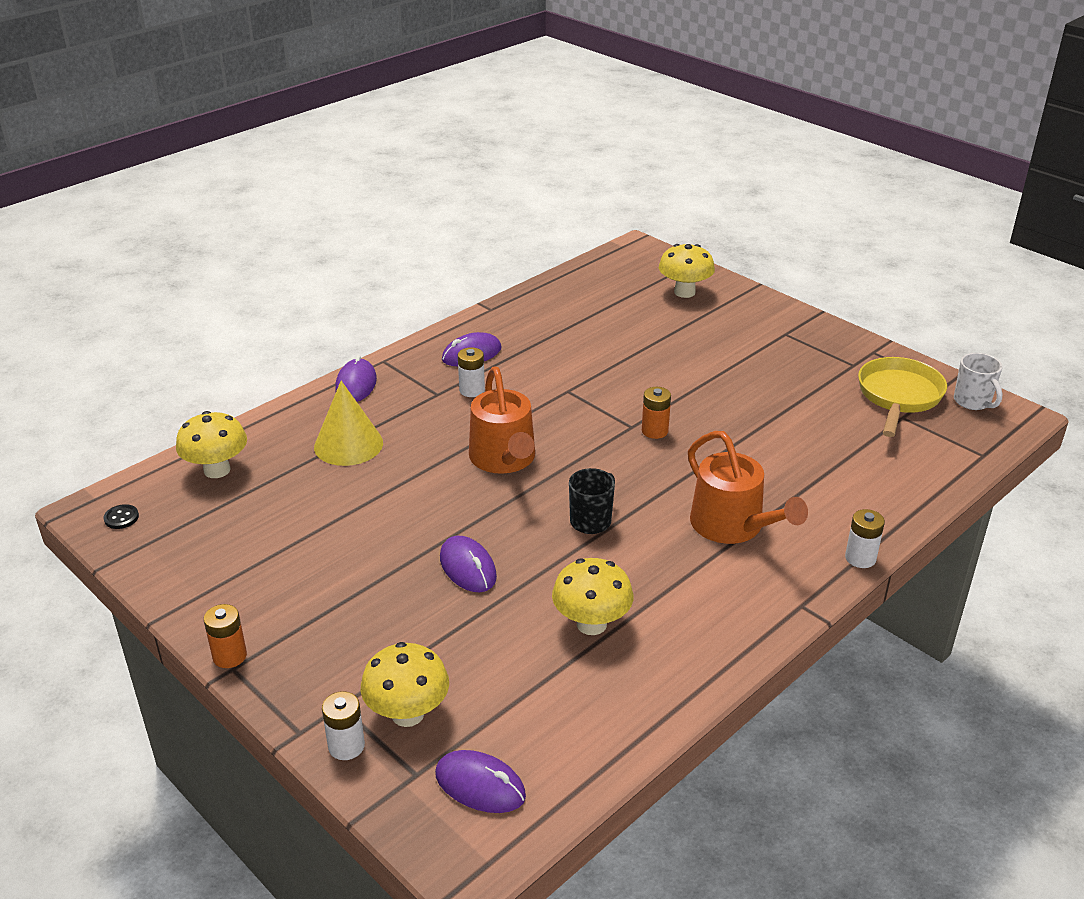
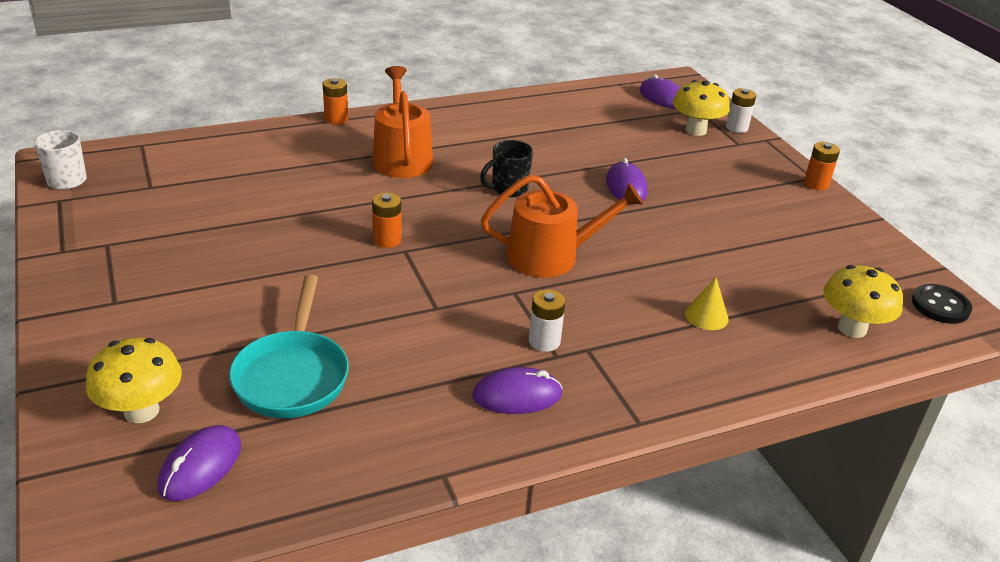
camera: 160 degrees left, 0 degrees up
black button [104,504,139,529] -> black button [912,284,972,324], size x1.67
yellow cone [314,381,383,466] -> yellow cone [685,278,729,330], size x0.56
purple mouse [335,355,377,402] -> purple mouse moved to [158,425,241,501]
orange watering can [469,366,535,474] -> orange watering can turned 75 degrees clockwise [481,175,644,278]
yellow mushroom [552,558,633,635] -> none
white battery [845,509,885,568] -> orange battery [323,78,348,125]
yellow pan [858,357,947,437] -> none
none -> turquoise pan [229,275,349,418]

